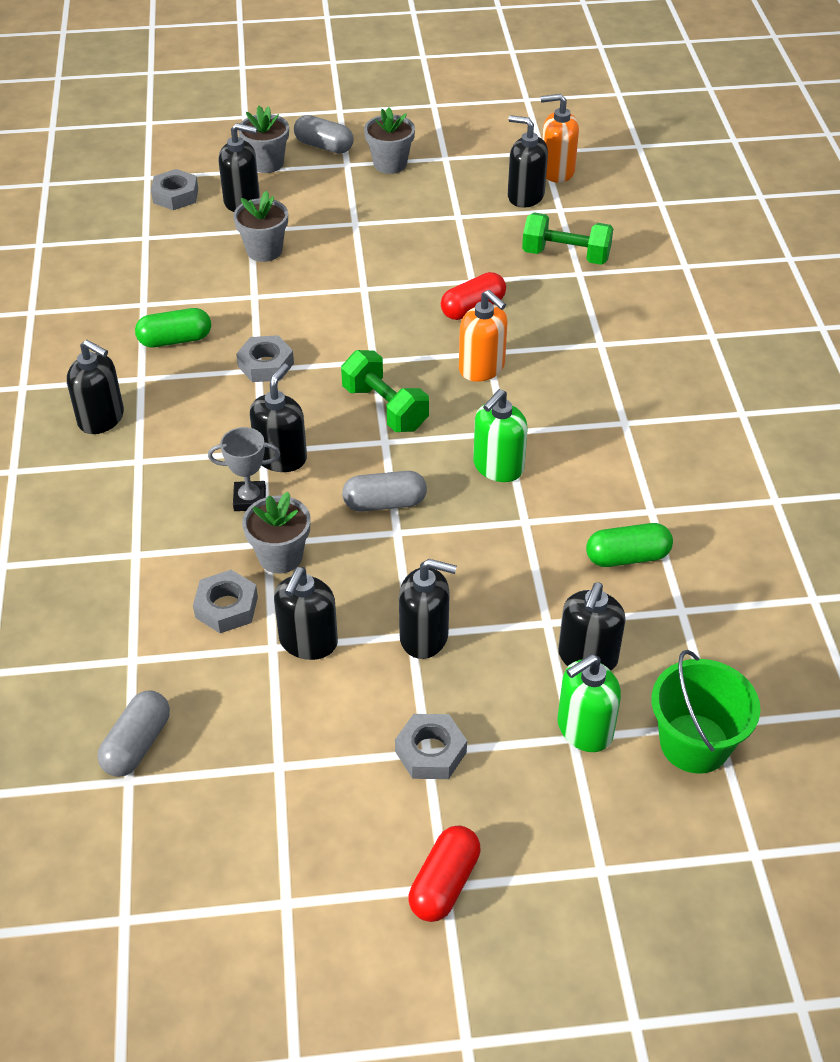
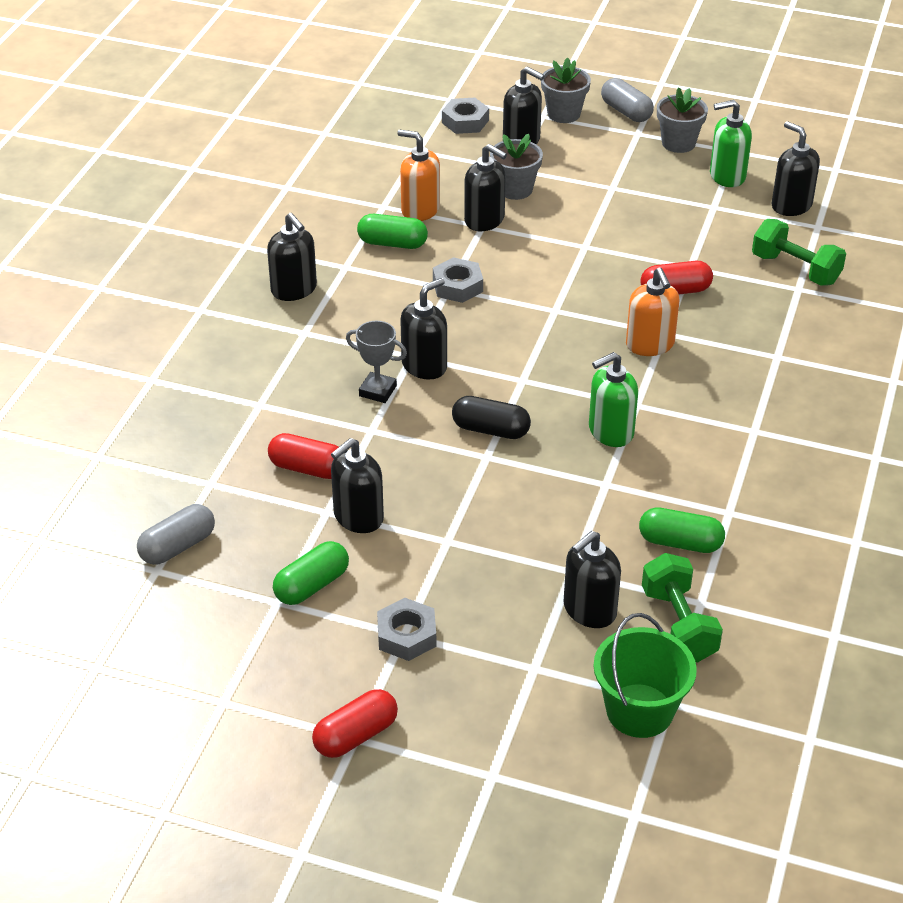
camera: 25 degrees right, 5 degrees down
grey nut [193,570,258,633] -> red capsule [268,433,339,479]
grey flower pot [242,492,311,574] -> none
green dumbbell [341,350,429,432] -> green dumbbell moved to [642,553,723,662]
grey capsule [342,471,427,512] -> black capsule [452,396,531,439]
black soap dispenser [399,559,457,659] -> black soap dispenser moved to [464,144,507,231]
orange soap dispenser [541,94,579,183] -> orange soap dispenser moved to [397,129,440,221]
green soap dispenser [558,654,621,752] -> green soap dispenser moved to [710,100,752,187]
none -> green capsule [273,541,349,605]

